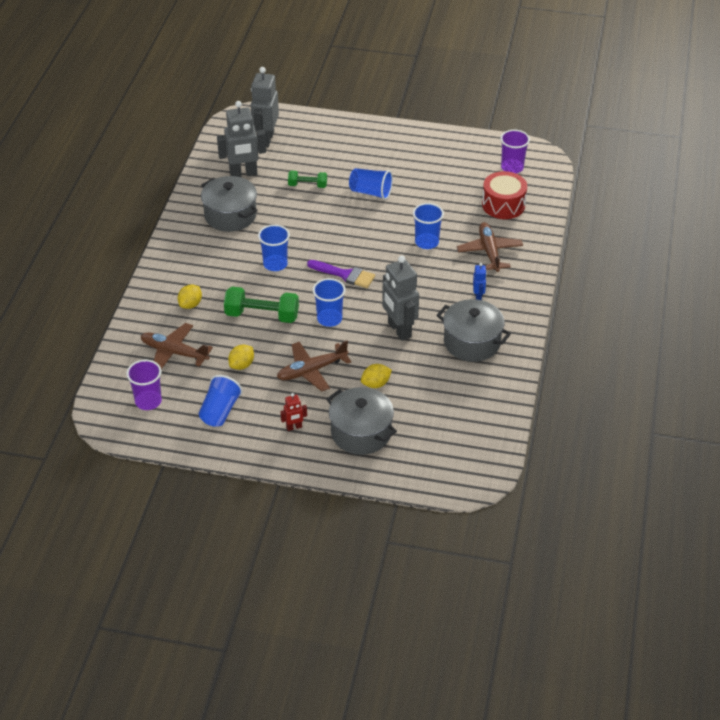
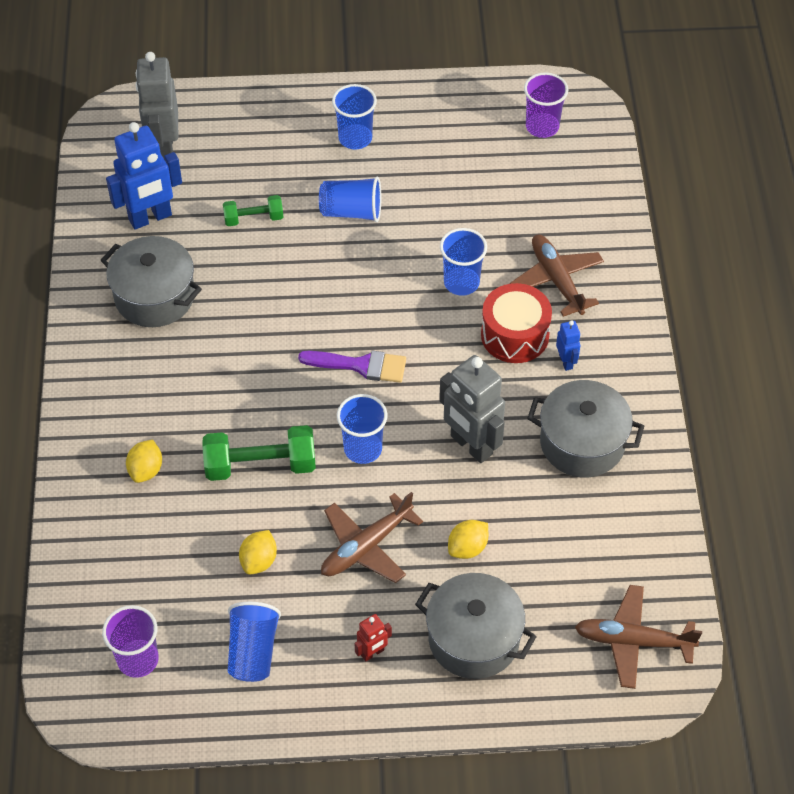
camera: 15 degrees left, 10 degrees up
brown plane [141,323,213,369] -> brown plane moved to [575,585,702,689]
grey robot [217,101,266,177] -> blue robot [106,122,182,229]
blue cup [258,224,290,271] -> blue cup moved to [332,84,377,149]
red drum [482,171,527,219] -> red drum moved to [481,283,552,363]

